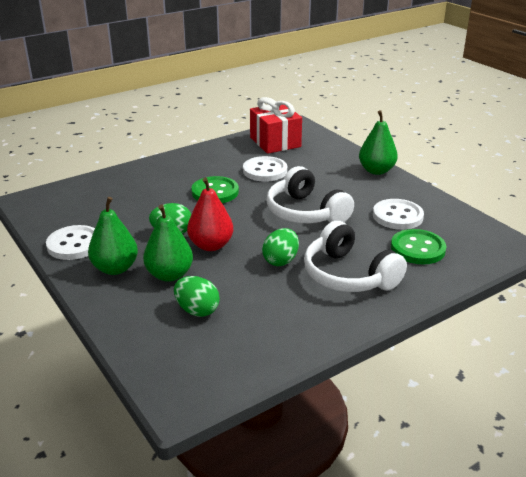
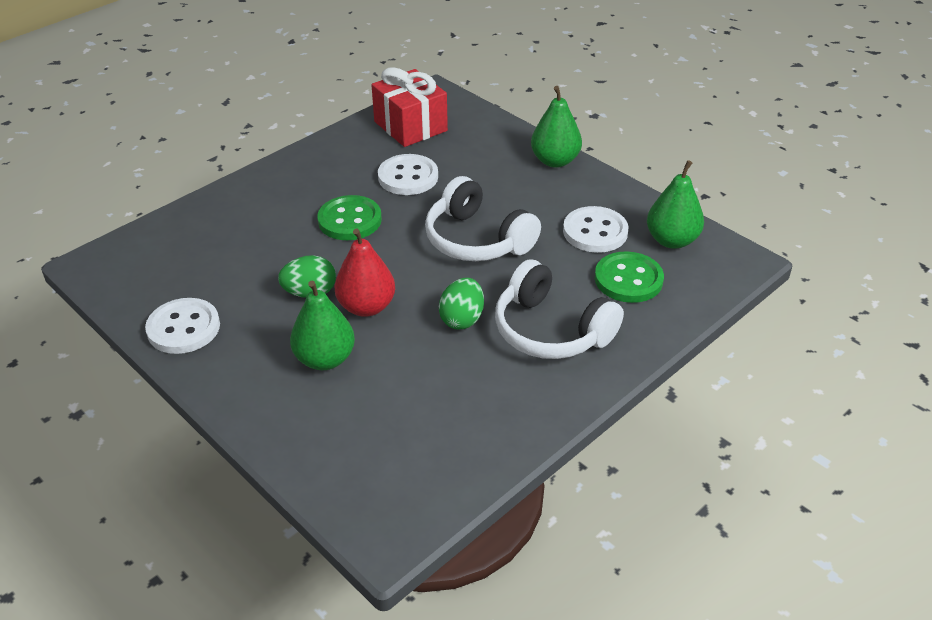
camera: 10 degrees left, 10 degrees up
green pear [88,197,138,275] -> green pear moved to [647,160,704,249]
green egg [174,276,220,317] -> none

